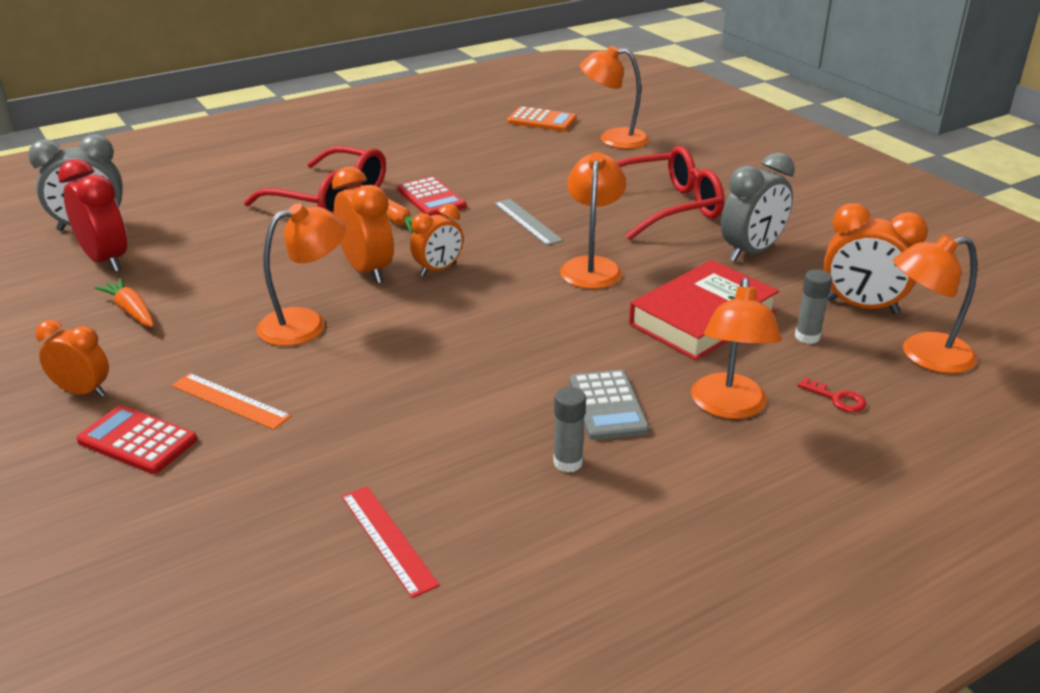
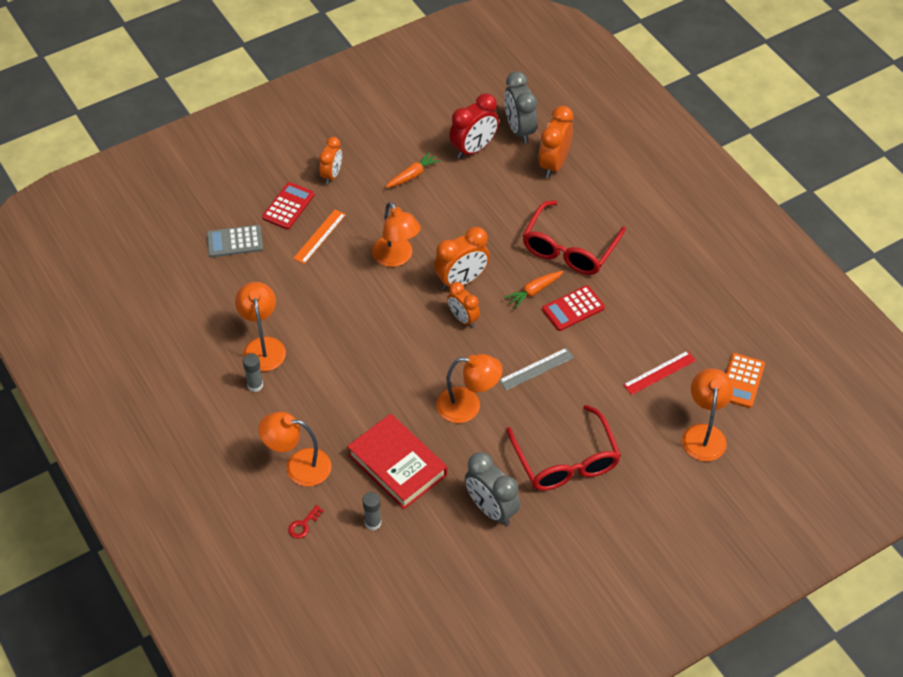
camera: 90 degrees right, 20 degrees up
red ruler [342,486,440,598] -> red ruler moved to [623,351,696,395]
grey calculator [570,370,649,440] -> grey calculator moved to [206,225,263,257]
orange clock [823,203,928,314] -> orange clock moved to [539,106,573,178]
orange lamp [893,235,977,374] -> orange lamp moved to [235,282,286,372]

